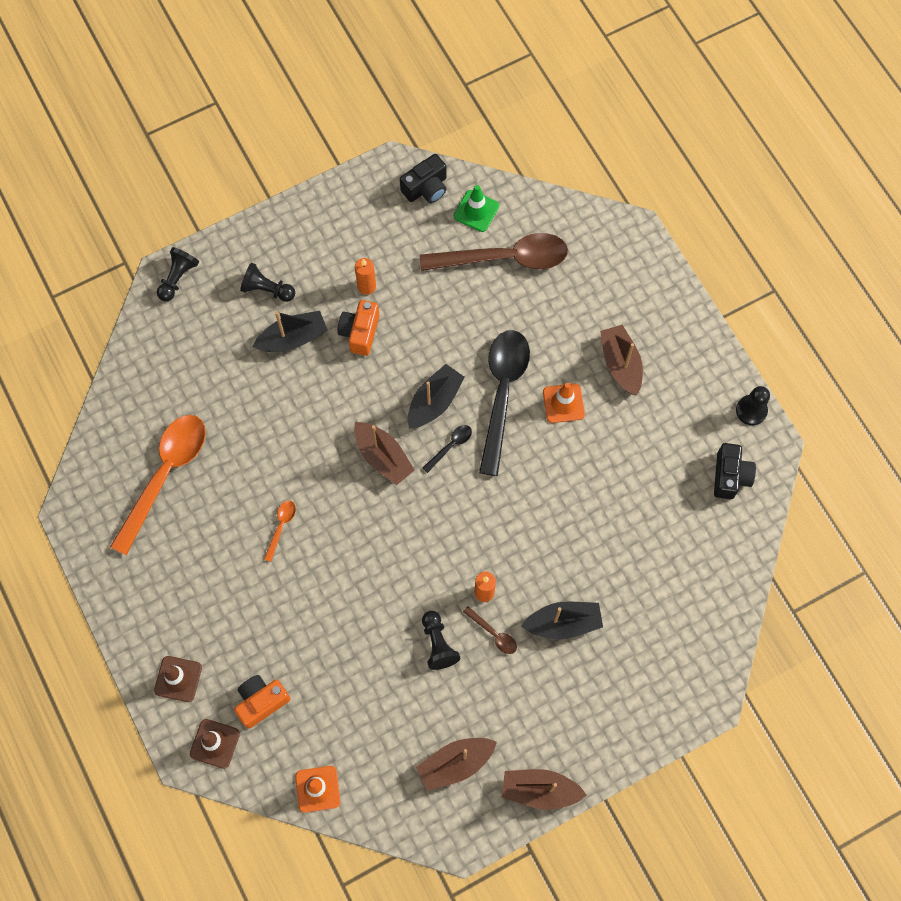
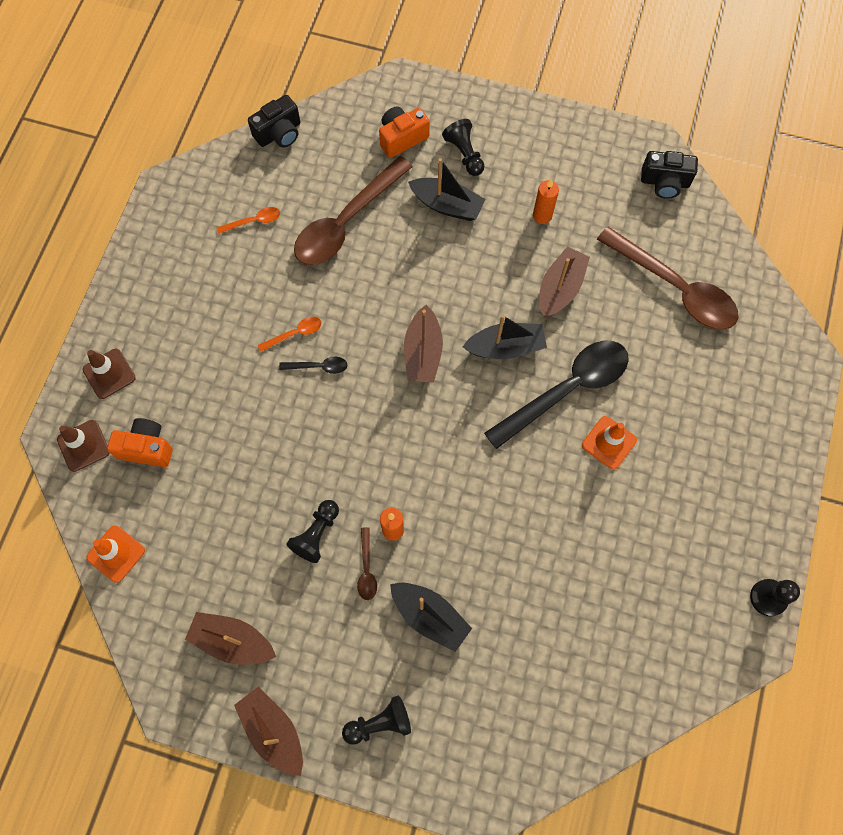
camera: 45 degrees right, 0 degrees up
orange spoon [110,415,206,555] -> orange spoon [217,207,280,234], size x0.41
black pawn [157,247,199,301] -> black pawn moved to [342,695,411,745]
orange camera [337,300,379,356] -> orange camera moved to [379,106,430,158]
black spoon [423,425,472,473] -> black spoon moved to [279,357,347,374]
green traffic cone [454,185,499,232] -> none
brown boat [600,325,643,396] -> brown boat moved to [539,247,590,318]
black camera [714,443,756,499] -> black camera moved to [248,95,300,148]
none -> brown spoon [294,156,413,265]

